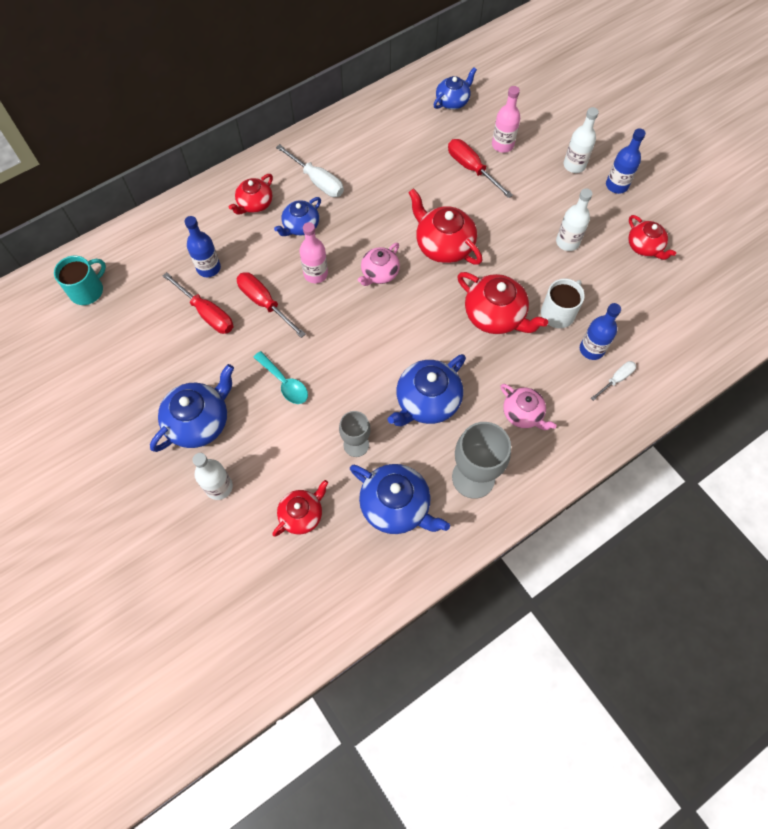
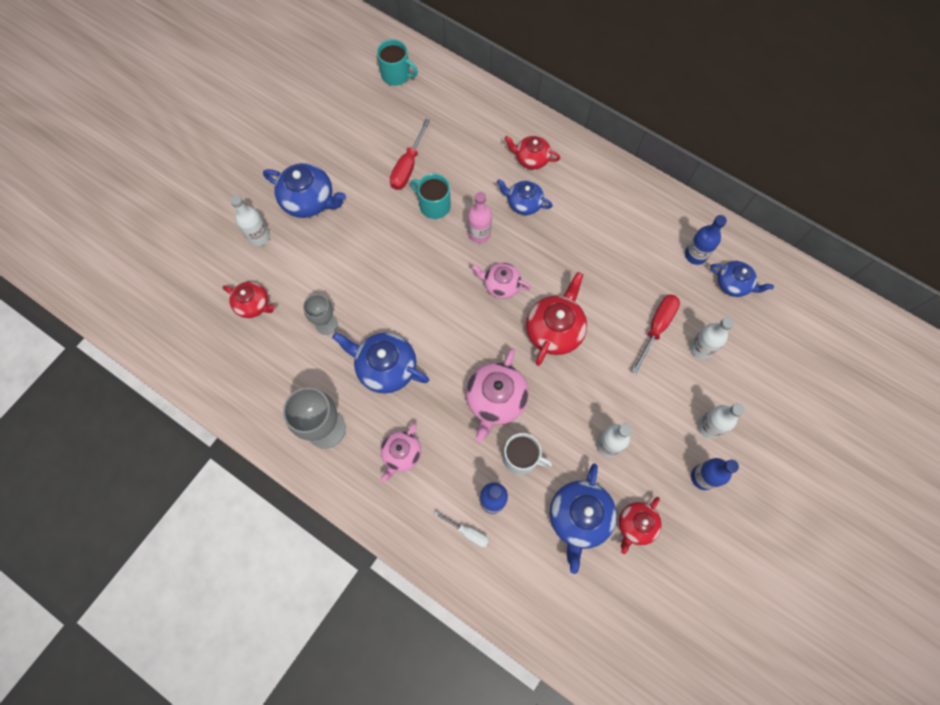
camera: 70 degrees right, 5 degrees up
blue bottle [185,216,221,277] -> blue bottle moved to [685,215,727,265]
red screwdriver [236,272,306,338] -> turquoise mug [410,174,451,219]
turquoise spoon [253,351,308,404] -> none
white screwdriver [276,144,344,197] -> none
blue teapot [350,464,450,534] -> blue teapot moved to [550,463,617,574]
red teapot [457,272,548,334] -> pink teapot [466,348,529,442]
pink bottle [492,86,520,153] -> white bottle [690,317,734,359]

